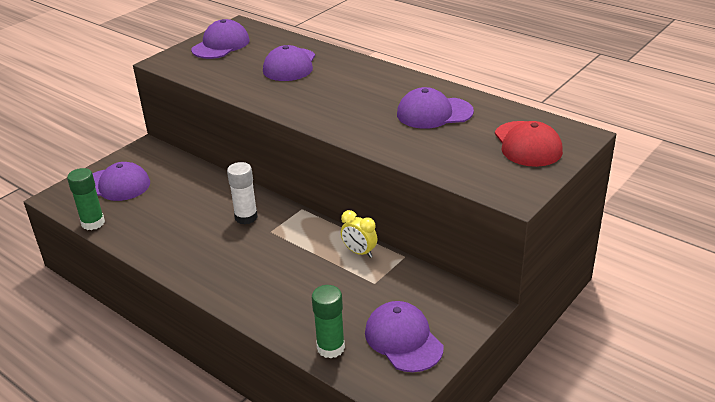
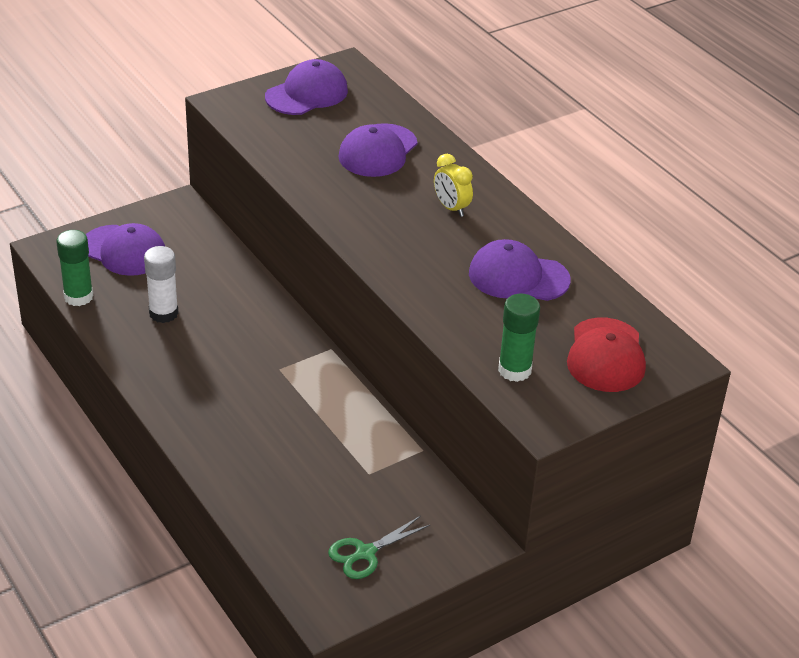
camera: 15 degrees right, 5 degrees up
white glue stick [227,162,258,224] -> white glue stick moved to [144,246,179,323]
green glue stick [312,285,345,358] -> green glue stick moved to [498,294,540,382]
yellow clock [341,210,377,258] -> yellow clock moved to [434,154,473,217]
purple cap [365,301,444,372] -> green scissors [328,516,430,579]

